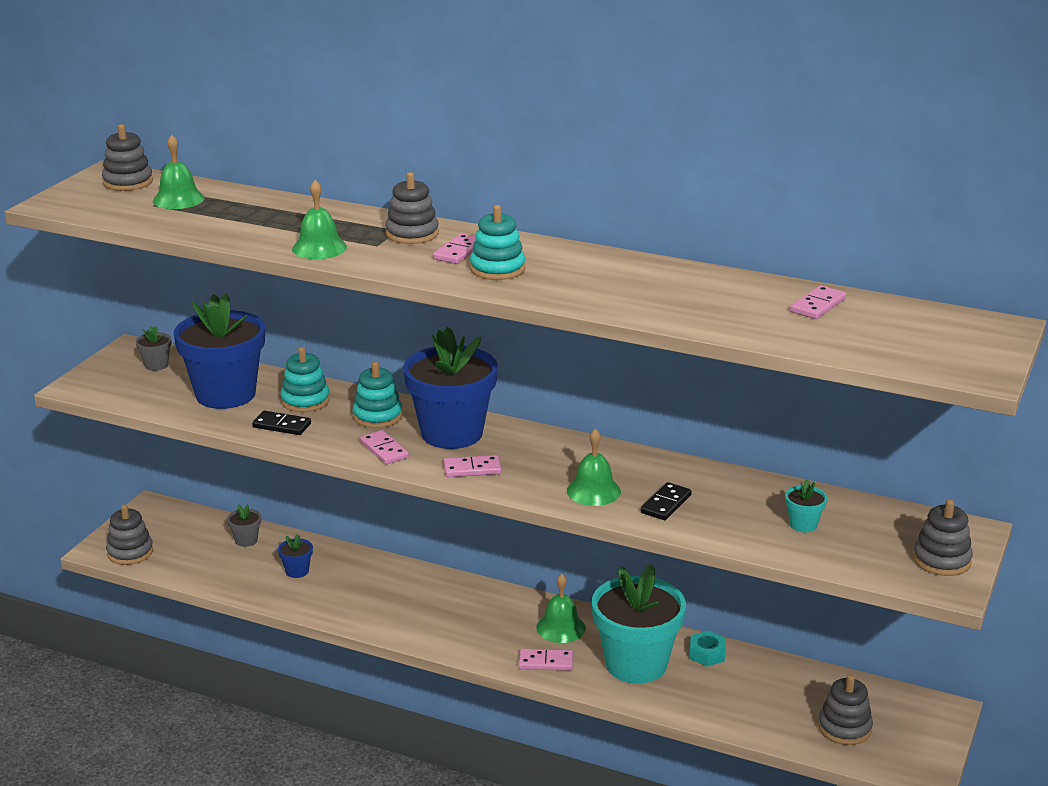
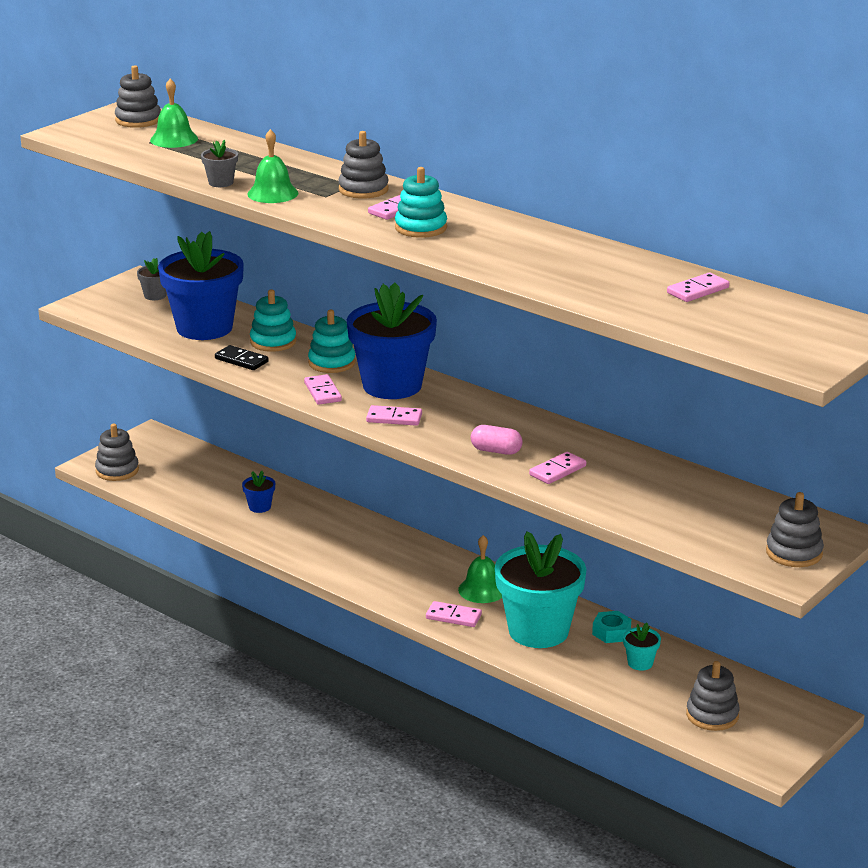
camera: 15 degrees right, 0 degrees up
grey flower pot [227,504,261,547] -> grey flower pot moved to [201,140,238,187]
green bell [567,428,621,506] -> pink capsule [471,425,523,455]
black domino [641,482,692,520] -> pink domino [529,452,586,484]
turquoise flower pot [785,479,827,533] -> turquoise flower pot moved to [623,623,661,671]

